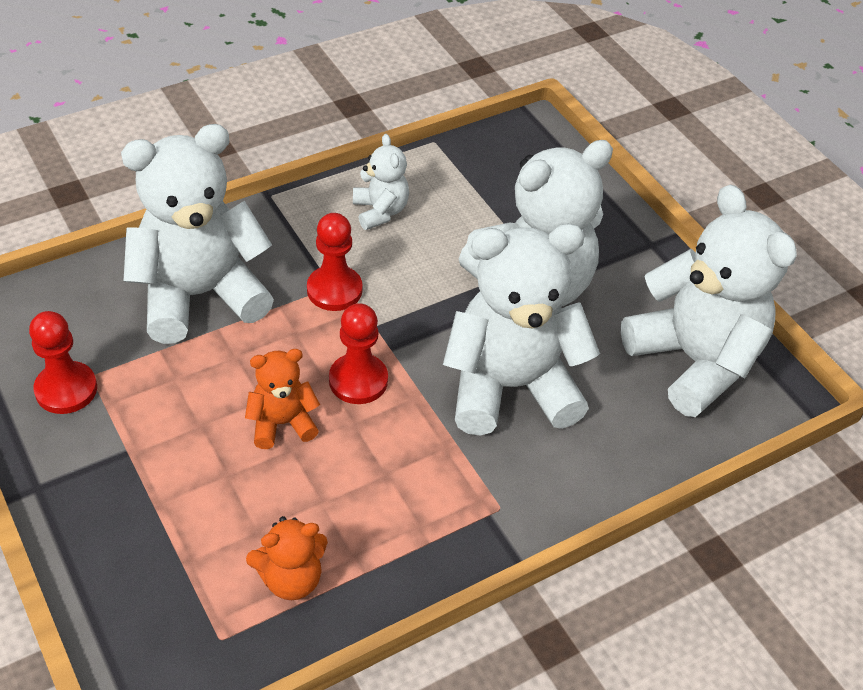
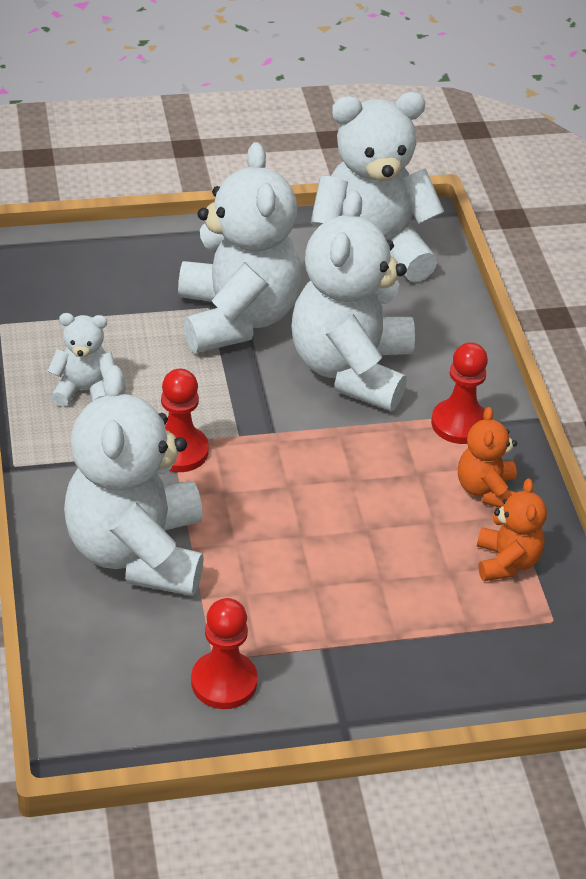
camera: 70 degrees left, 5 degrees down
orange teddy bear [245,349,320,449] -> orange teddy bear moved to [458,407,517,508]
red pawn [329,303,388,404] -> red pawn moved to [431,342,488,444]

